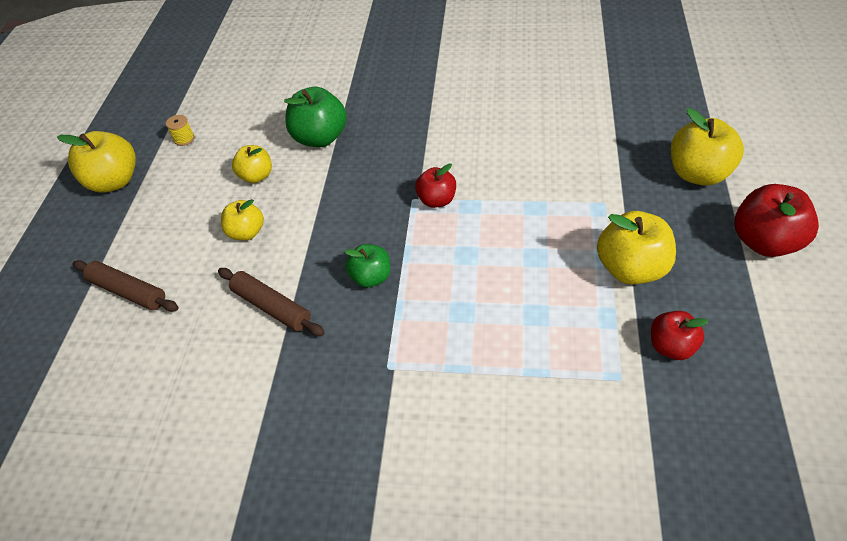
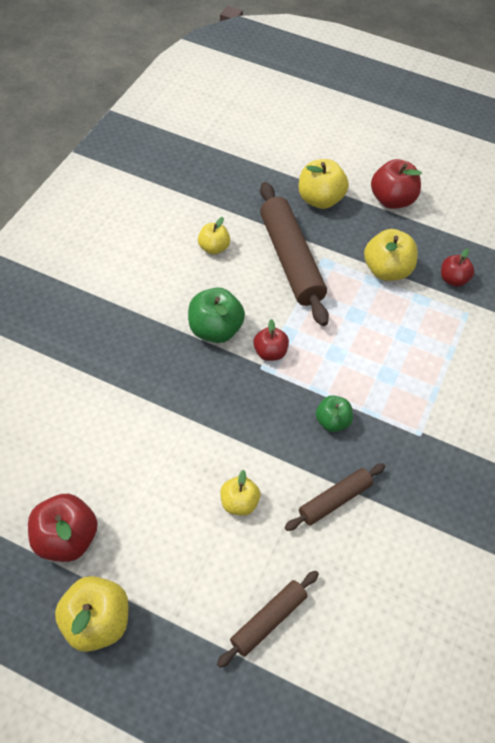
camera: 80 degrees left, 5 degrees up
yellow spool [166,115,195,146] -> red apple [28,494,98,562]
yellow apple [232,145,272,183] -> yellow apple moved to [198,217,230,255]
green apple [284,87,347,147] -> green apple moved to [188,287,245,343]
none -> brown rolling pin [260,182,329,326]

